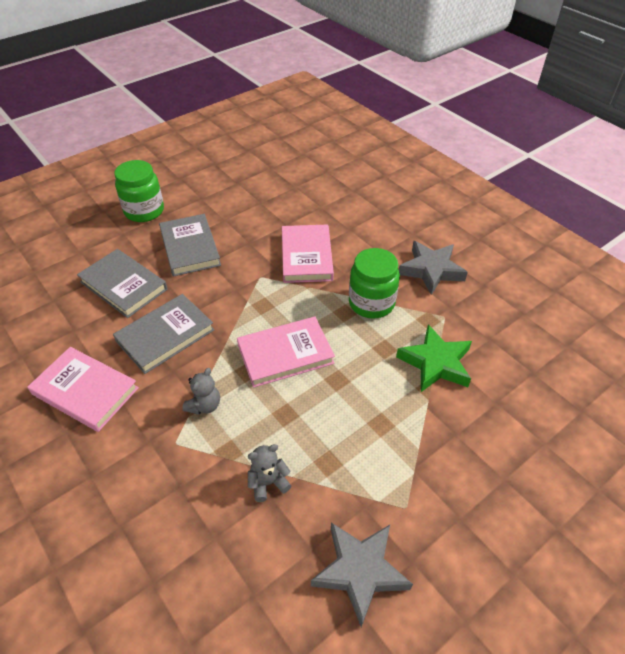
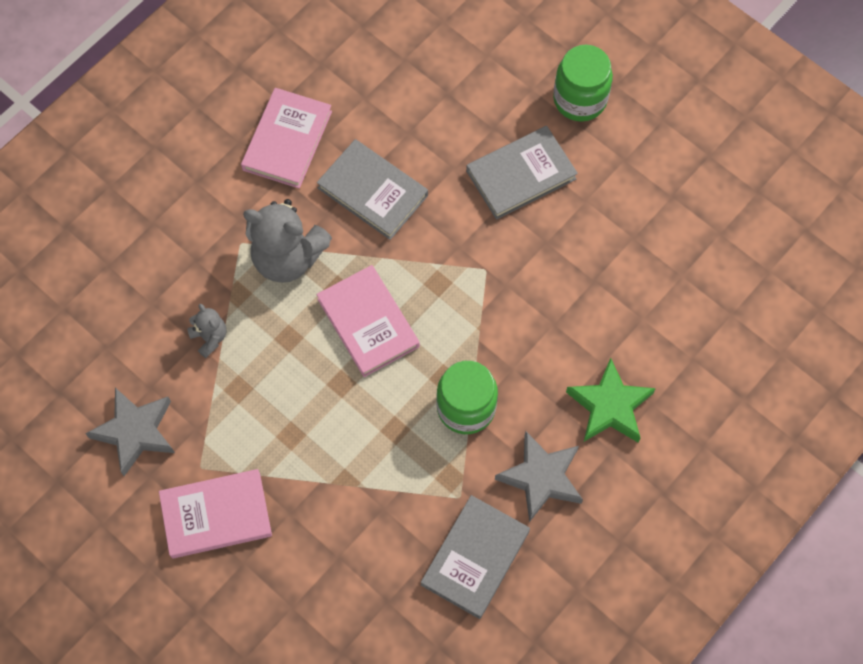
camera: 80 degrees right, 20 degrees up
grey book [77,249,168,318] -> grey book moved to [421,495,530,619]
grey teddy bear [182,368,220,415] -> grey teddy bear [243,199,332,283], size x2.06
pink book [282,224,334,283] -> pink book moved to [159,469,272,559]
green star [396,324,472,392] -> green star moved to [566,358,656,443]

